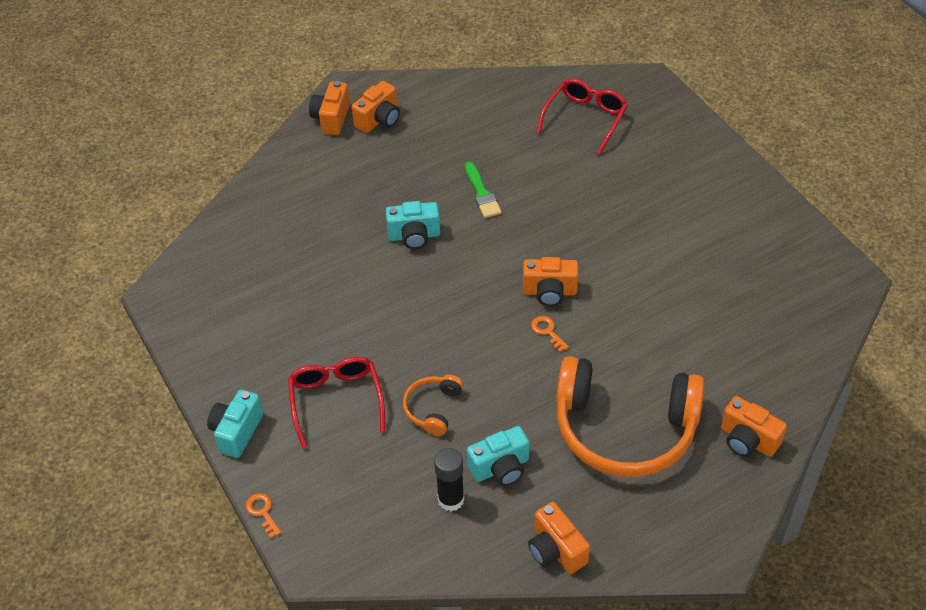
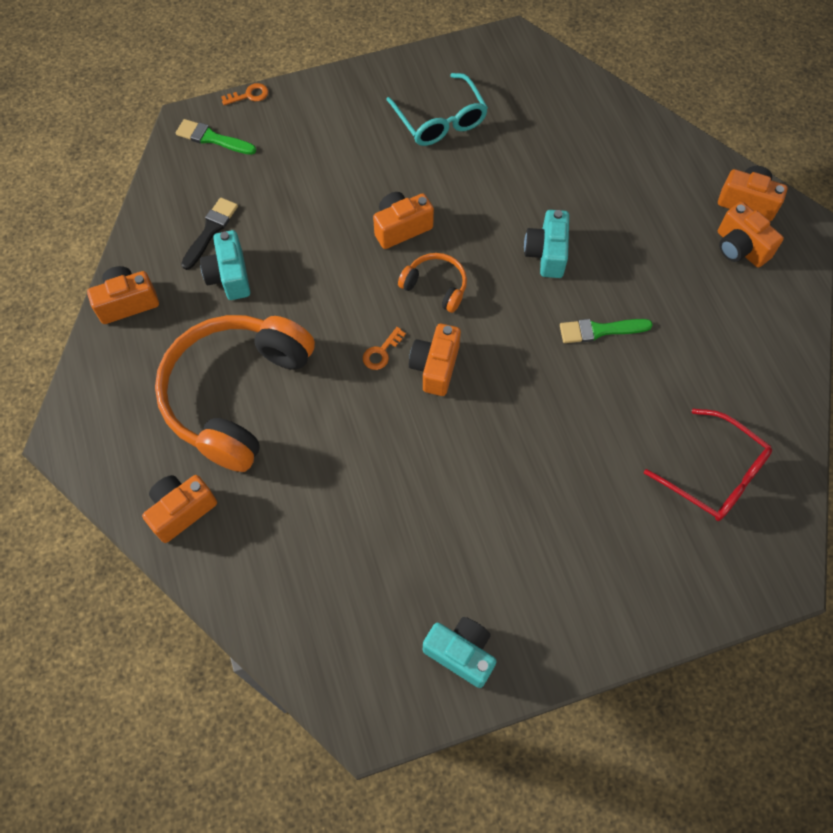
camera: 100 degrees right, 15 degrees up
turquoise camera [207,390,263,458] -> turquoise camera moved to [423,617,497,688]
red glasses [288,356,385,449] -> none
orange headphones [403,375,464,436] -> orange headphones moved to [398,253,467,313]
black glue stick [434,448,464,511] -> black brush [181,197,238,270]
orange key [531,316,569,352] -> orange key turned 150 degrees clockwise [363,327,406,370]
none -> green brush [176,119,256,155]
none -> orange camera [373,192,434,249]
none -> turquoise glasses [386,73,488,146]

